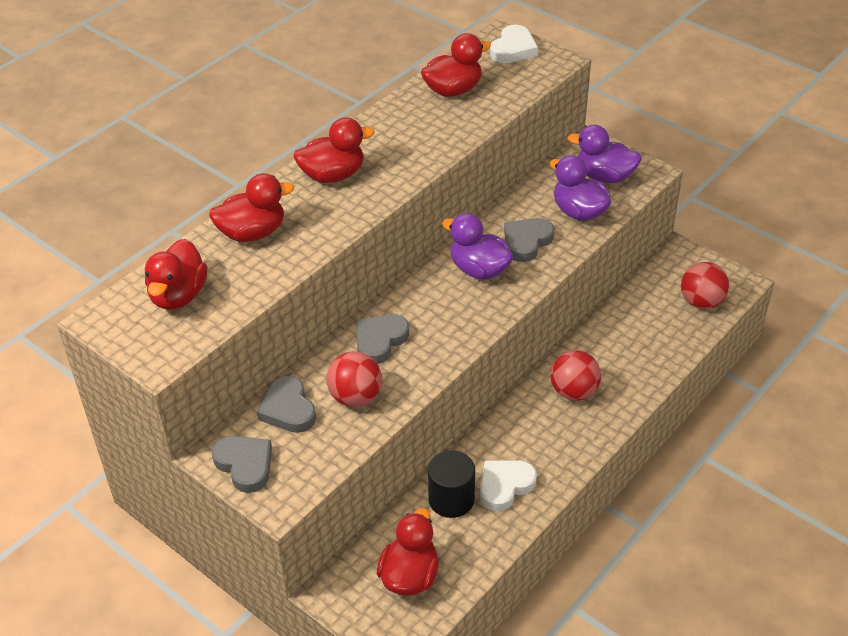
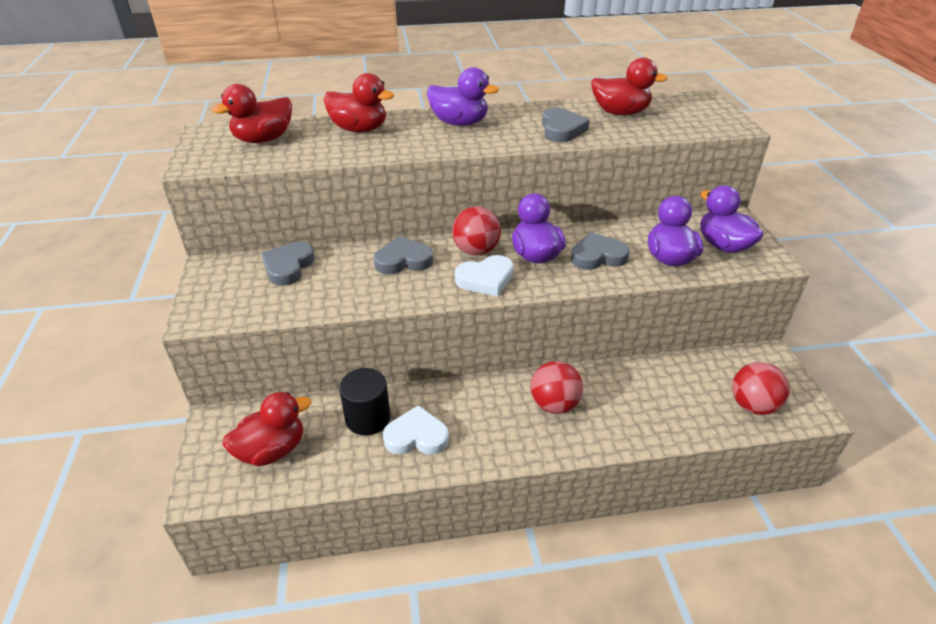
camera: 40 degrees right, 5 degrees down
grey heart [212,436,272,493] -> grey heart moved to [542,108,590,142]
red duck [294,117,374,183] -> purple duck [427,67,499,126]
red ball [326,351,382,407] -> red ball moved to [452,206,501,255]
white heart [490,25,538,63] -> white heart moved to [455,255,514,297]

